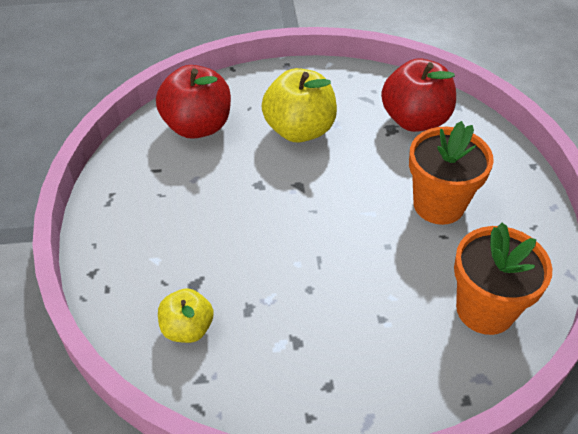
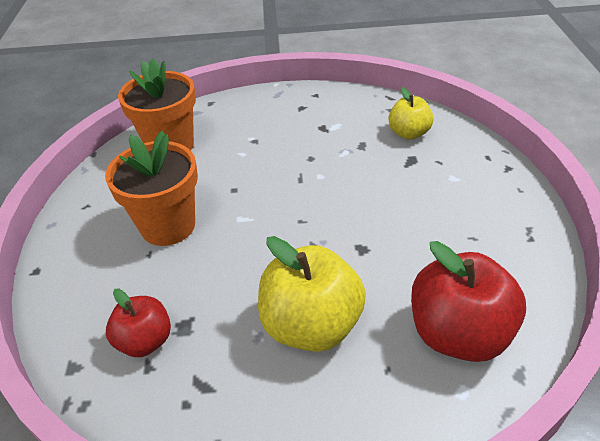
camera: 175 degrees left, 5 degrees down
red apple [381,58,456,132] -> red apple [106,289,171,357], size x0.59

